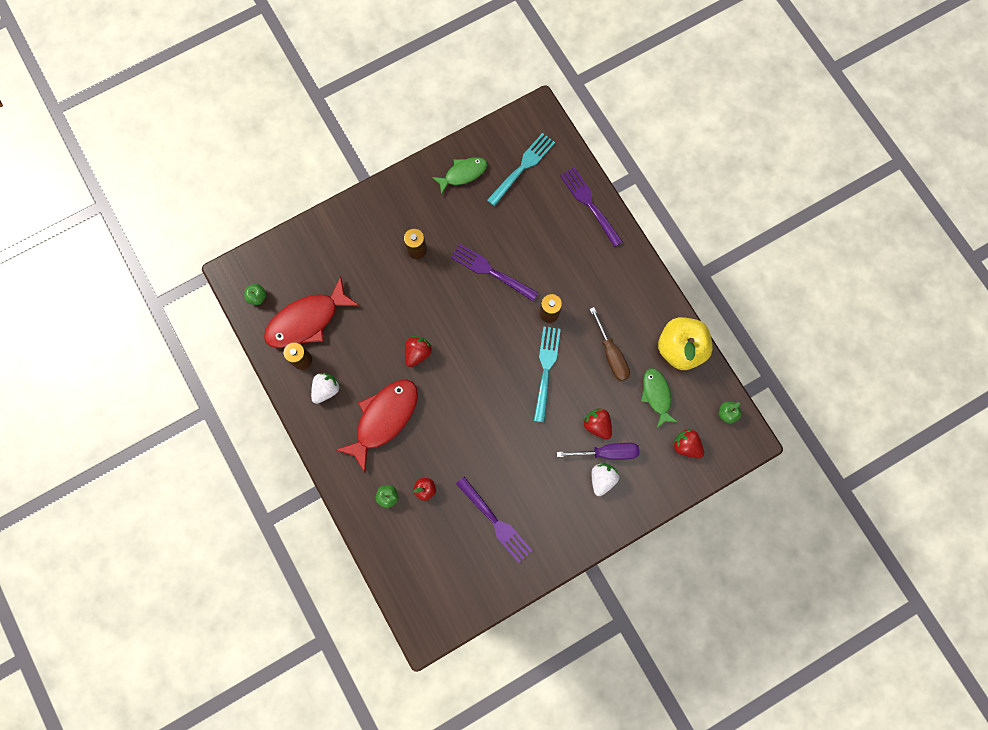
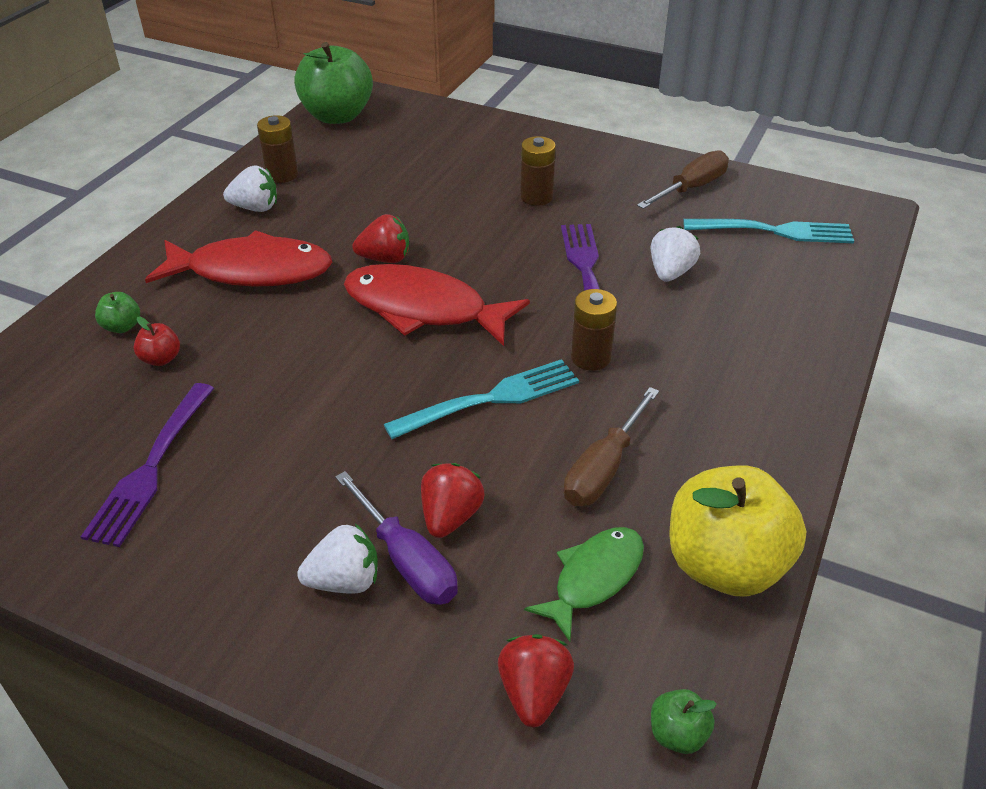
camera: 55 degrees right, 35 degrees down
green apple [244,284,266,305] -> green apple [294,42,373,124], size x2.39
red fish [264,276,360,348] -> red fish moved to [344,264,530,346]
green fish [432,157,487,195] -> brown screwdriver [637,150,729,209]
purple fork [560,167,623,247] -> none
none -> white strawberry [651,226,700,282]

